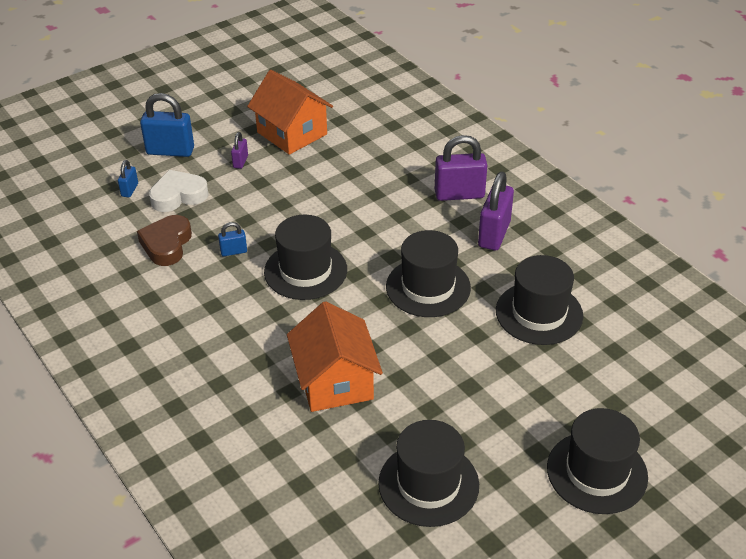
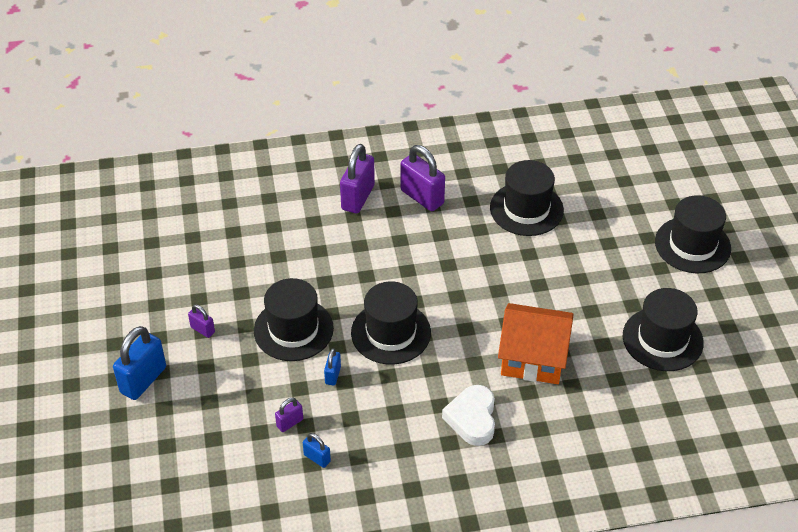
camera: 65 degrees left, 5 degrees up
blue padlock [118,160,138,197] -> blue padlock moved to [303,433,331,468]
brown heart [137,215,192,266] -> purple padlock [275,398,303,432]
white heart [149,170,209,212] -> white heart moved to [442,385,495,446]
orange house [247,70,333,155] -> none
black hat [386,230,471,317] -> black hat moved to [254,278,334,361]

